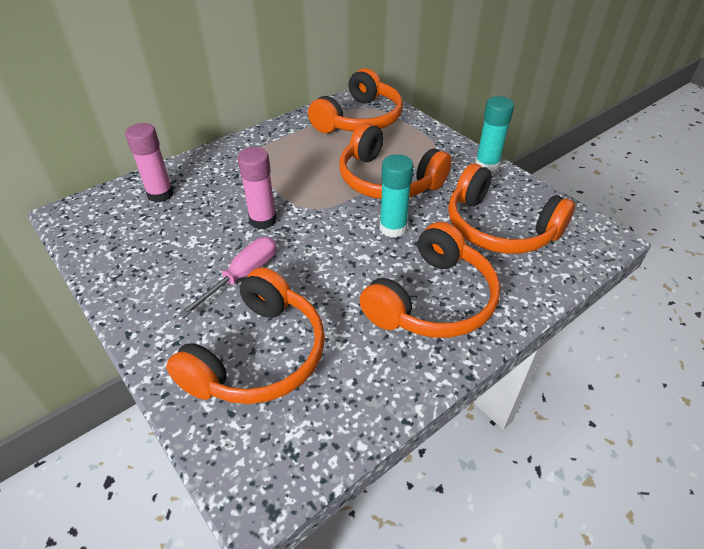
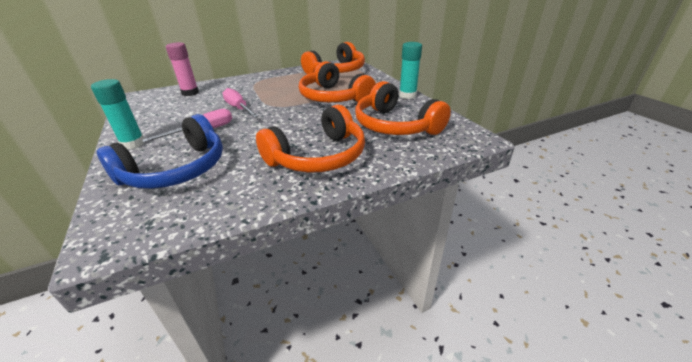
camera: 15 degrees right, 10 degrees down
orange headphones [166,267,325,404] -> blue headphones [97,114,223,189]
pink glue stick [237,147,277,229] -> pink screwdriver [222,88,259,118]
turquoise glue stick [380,154,414,238] -> turquoise glue stick moved to [91,79,145,150]

